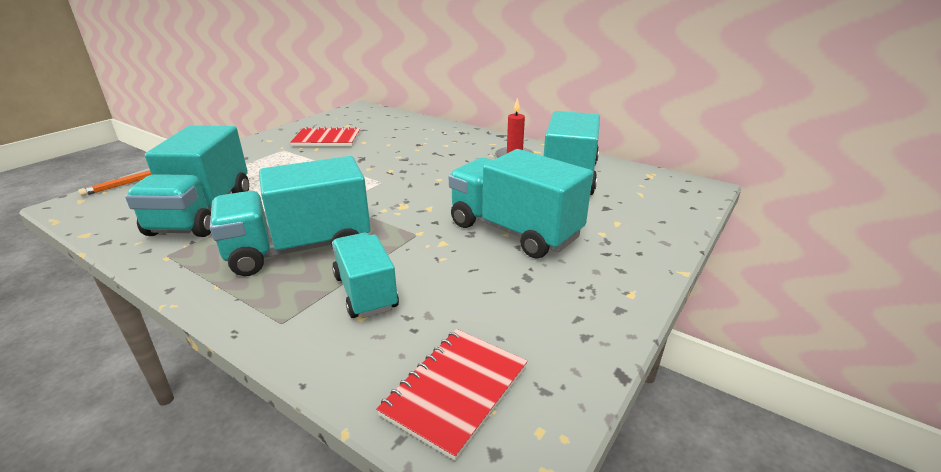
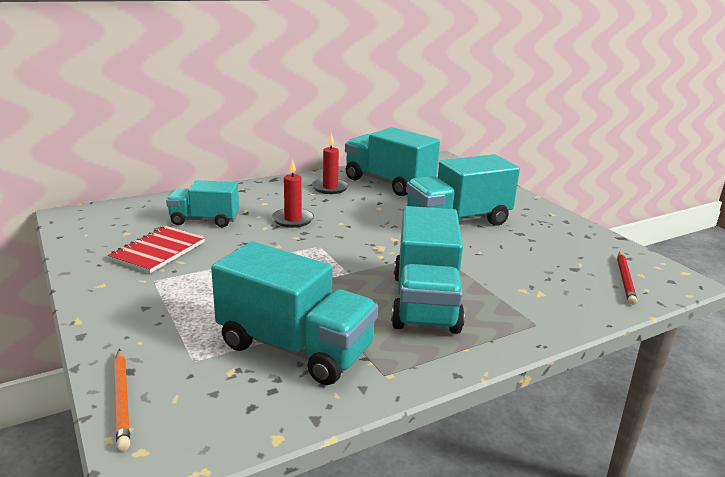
camera: 65 degrees left, 5 degrees down
turquoise truck [332,233,399,318] -> turquoise truck moved to [166,180,239,227]
red notebook [376,329,528,461] -> red pencil [617,252,637,305]
none -> red candle [272,159,314,228]

